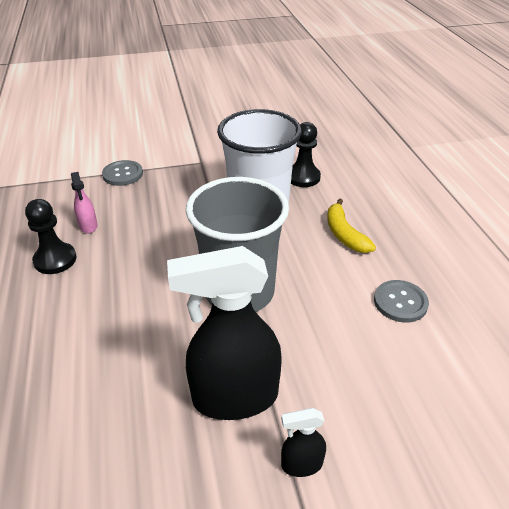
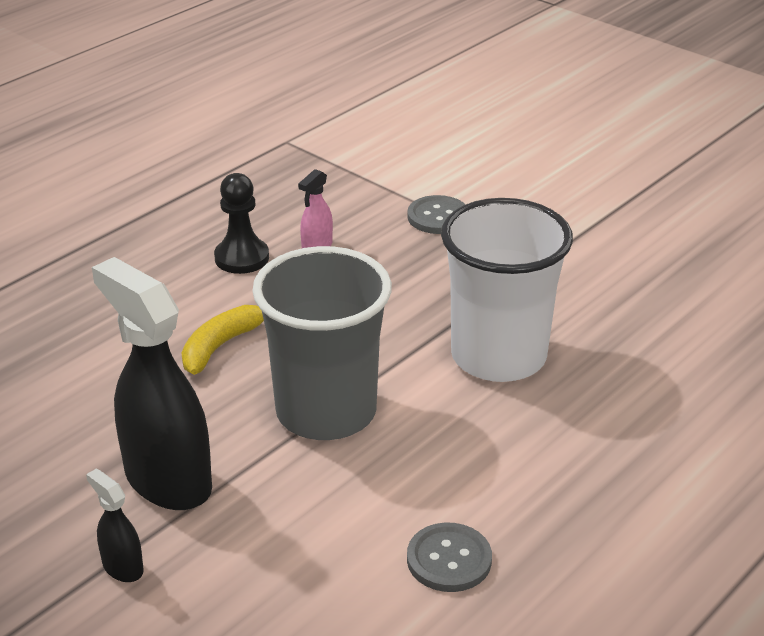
camera: 55 degrees right, 5 degrees down
black pawn [291,122,321,187] -> none
yellow banana [327,198,376,253] -> yellow banana moved to [182,305,264,375]

